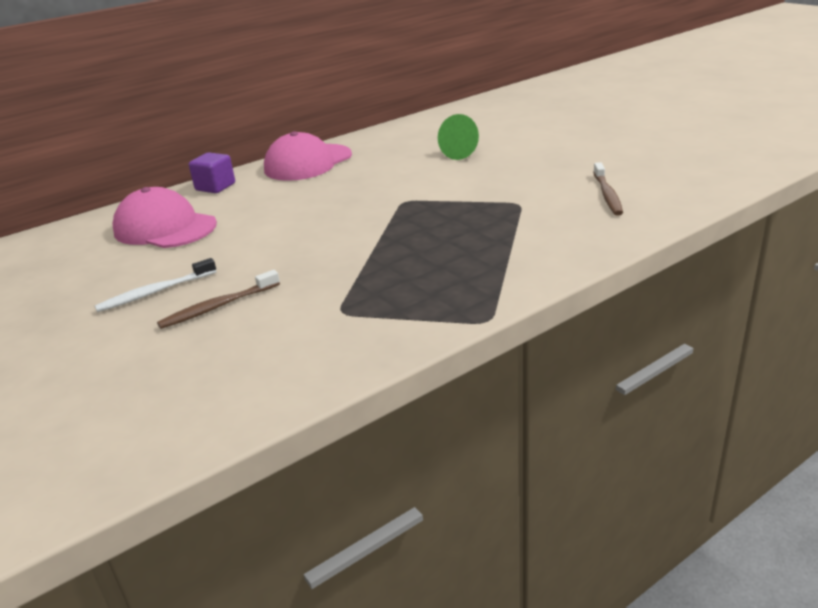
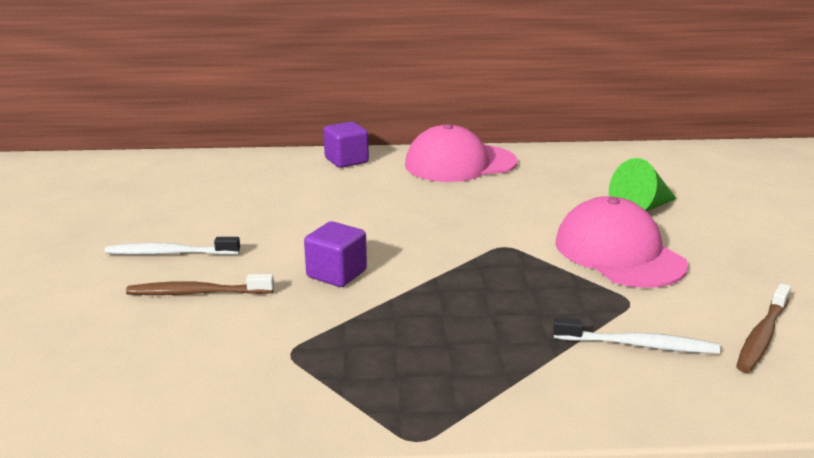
camera: 30 degrees right, 5 degrees down
pink cap [113,187,217,248] -> pink cap moved to [556,196,688,288]
none -> purple cube [304,221,367,287]
none -> white toothbrush [553,317,720,354]

